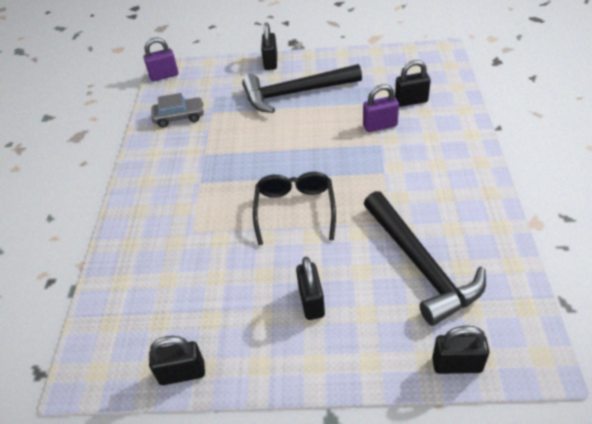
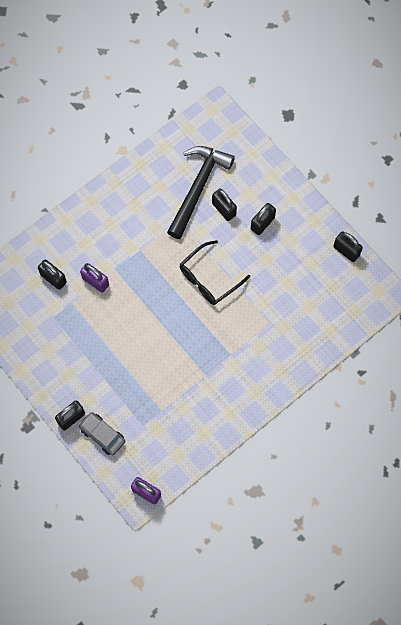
camera: 135 degrees left, 25 degrees up
grey car [151,93,204,128] -> grey car moved to [79,412,125,455]
black hammer [242,64,362,113] -> none
black padlock [432,326,490,374] -> black padlock moved to [212,189,237,221]

